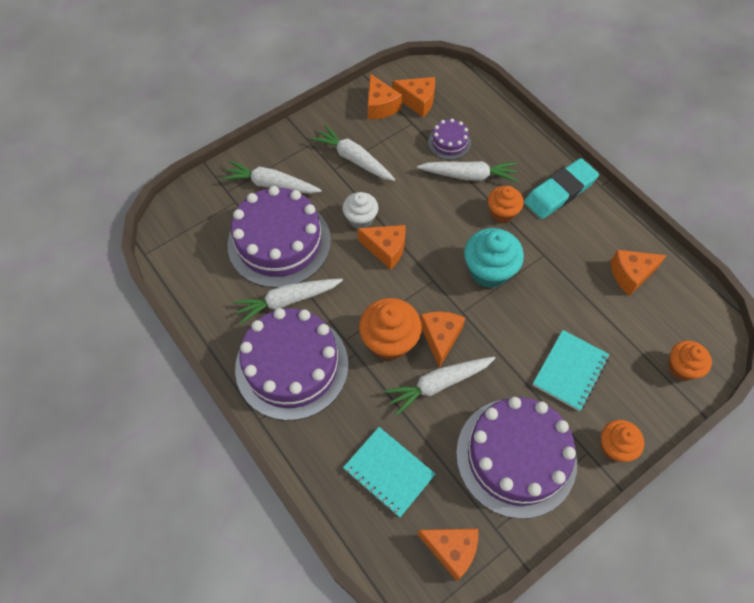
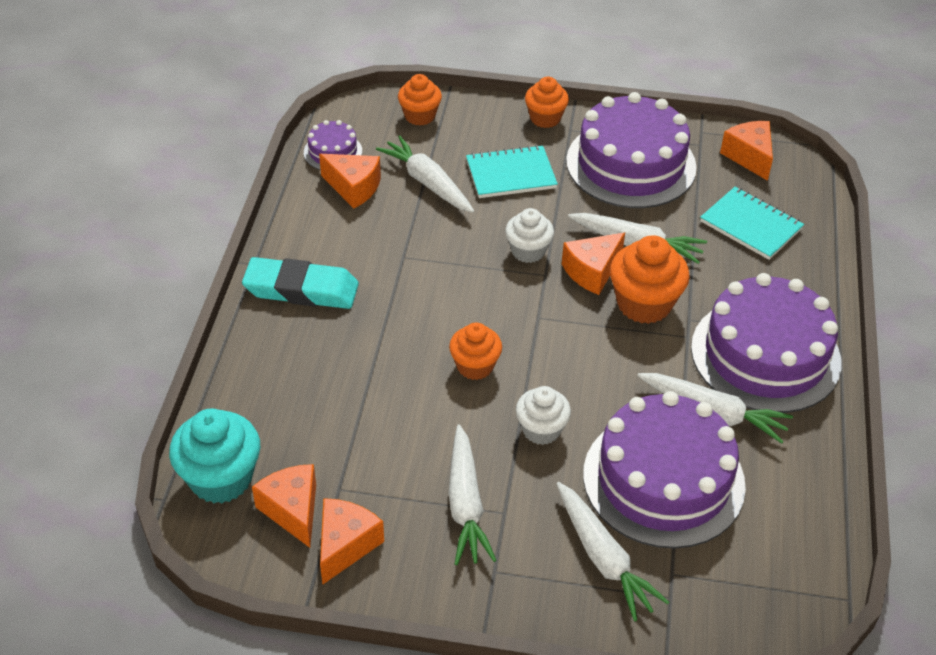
camera: 135 degrees left, 15 degrees down
turquoise notebook [343,427,435,517] -> turquoise notebook turned 45 degrees counterclockwise [700,187,804,260]
orange cheese [357,225,405,270] -> none
white carrot [417,161,518,182] -> white carrot moved to [376,135,474,213]
purple cake [428,118,471,160] -> purple cake moved to [304,120,362,170]
turquoise cupcake [464,228,524,288] -> turquoise cupcake moved to [169,408,260,504]
orange cupcake [488,186,524,223] -> orange cupcake moved to [449,322,502,380]
none -> white cupcake [505,208,554,263]

